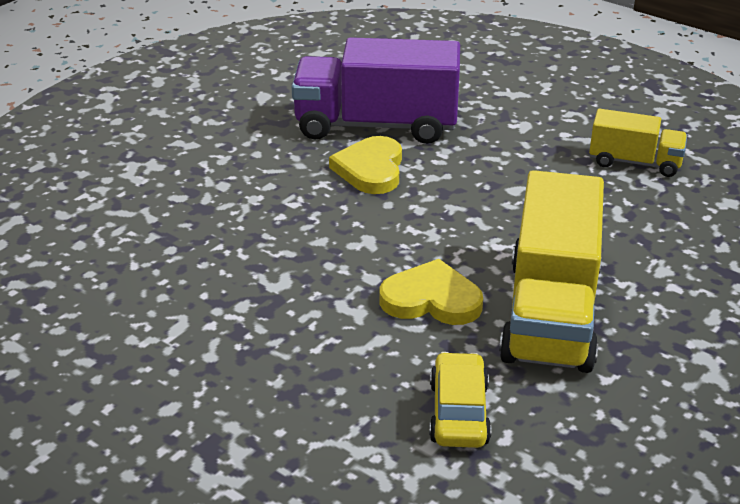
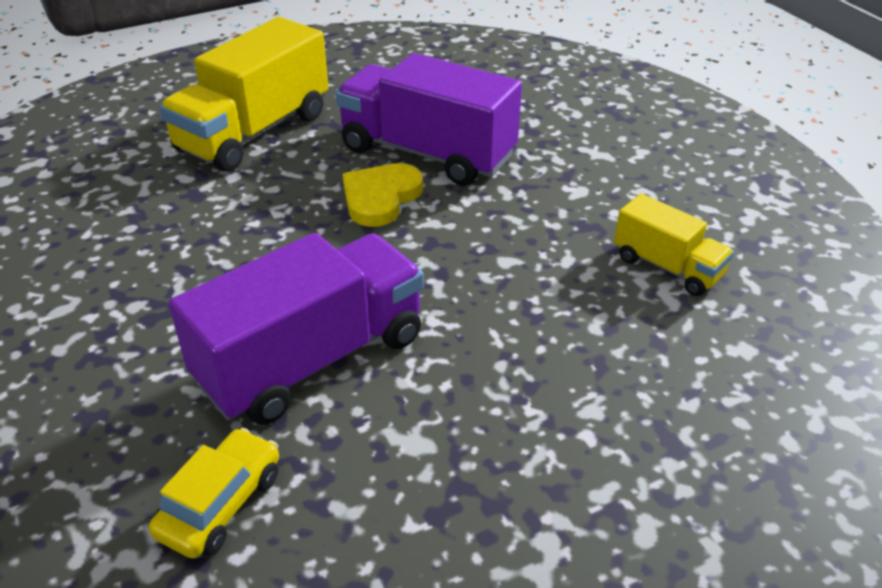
camera: 25 degrees right, 5 degrees up
yellow heart [380,259,483,325] -> purple truck [169,233,424,425]
yellow truck [499,170,604,373] -> yellow truck moved to [159,17,328,172]

